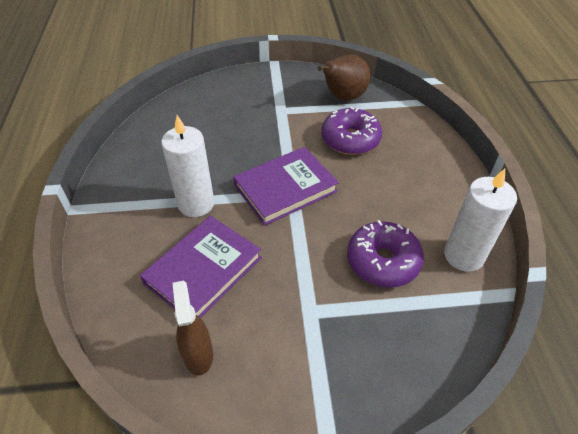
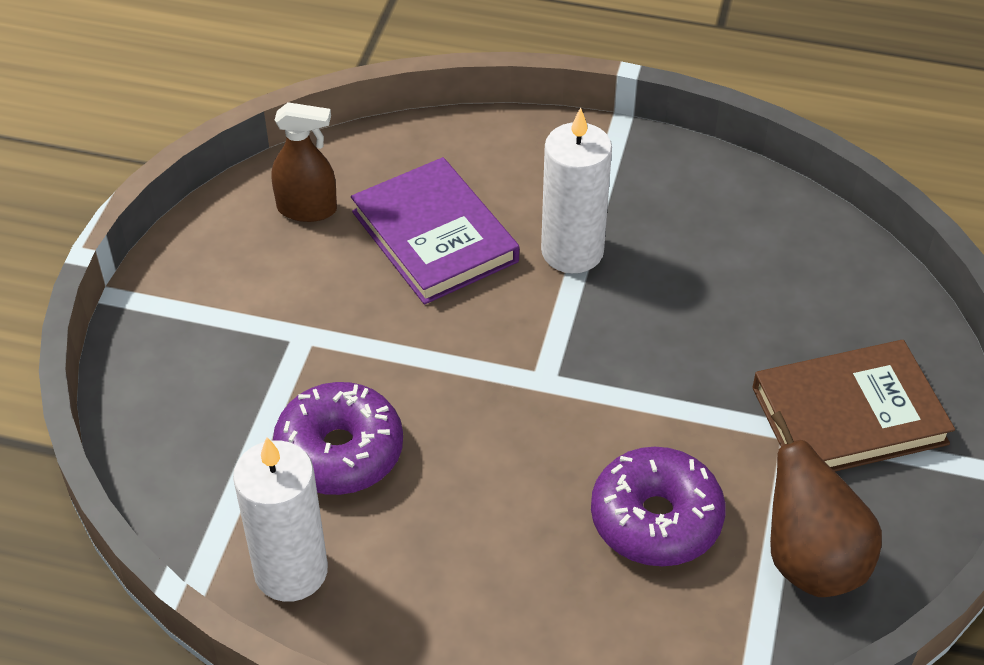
camera: 110 degrees right, 0 degrees up
purple book [233,147,339,226] -> none
none -> brown book [752,340,955,471]

